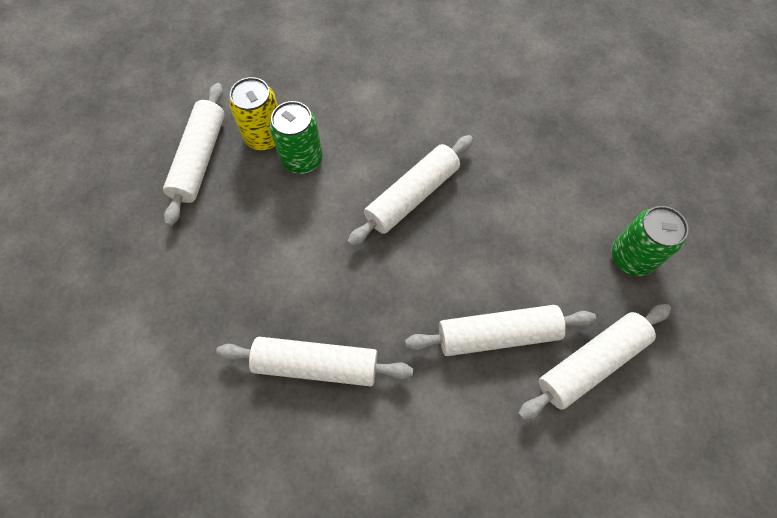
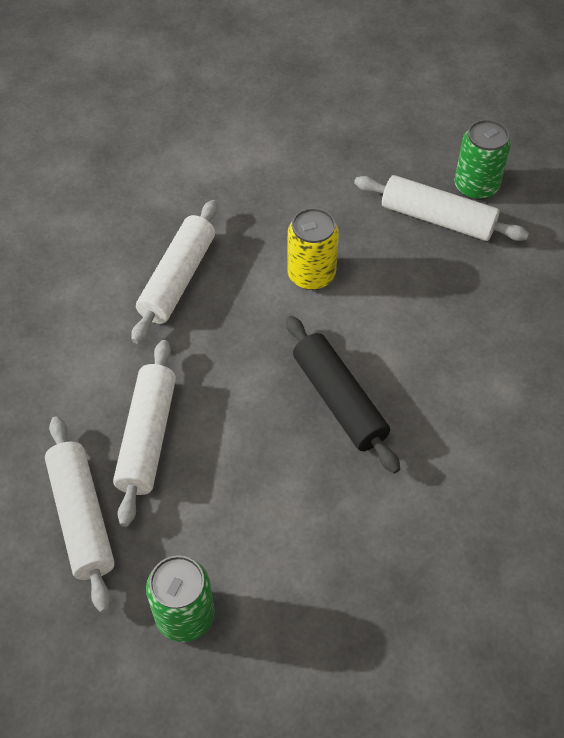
camera: 105 degrees right, 10 degrees down
yellow can [229,77,278,151] -> yellow can moved to [287,208,339,290]
green can [270,101,323,174] -> green can moved to [454,119,511,200]
white rolling pin [347,135,473,246] -> black rolling pin [286,316,400,474]

